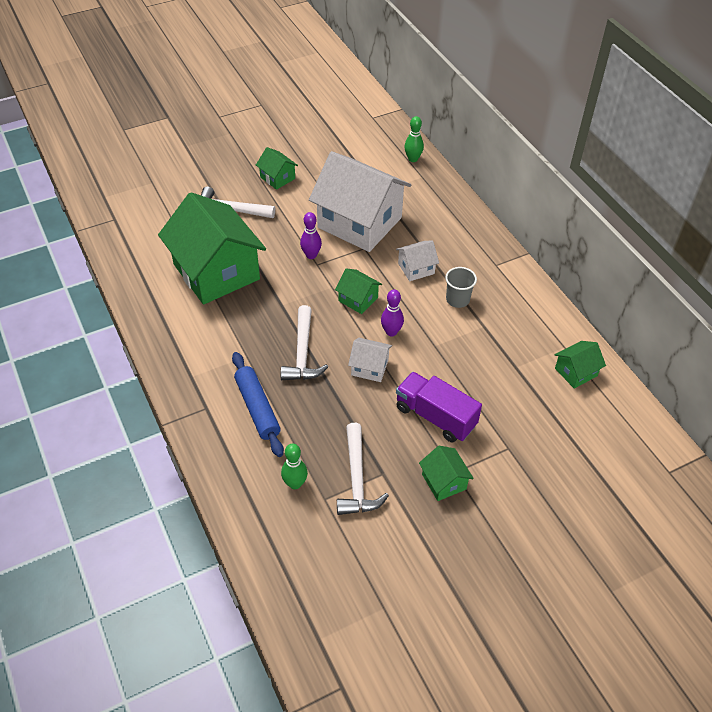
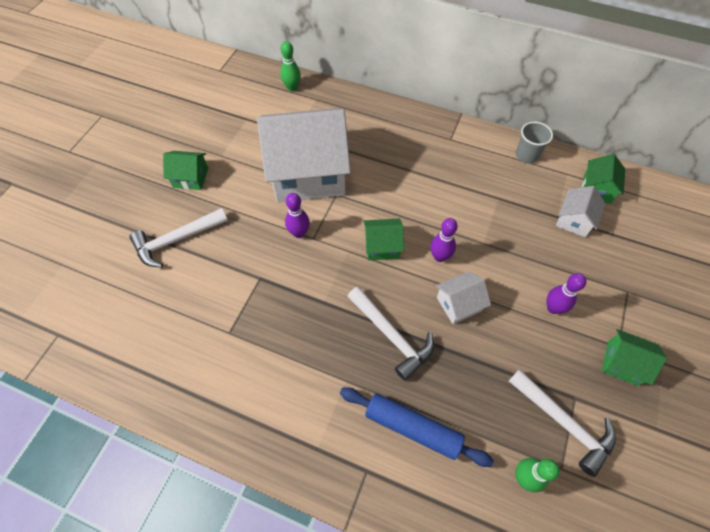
camera: 40 degrees left, 10 degrees up
green house [158,192,266,305] -> none
white house [396,241,439,281] -> white house moved to [556,186,605,237]
purple truck [396,372,482,443] -> purple bowling pin [547,273,586,314]
grey cup [445,267,477,308] -> grey cup moved to [516,122,553,163]

